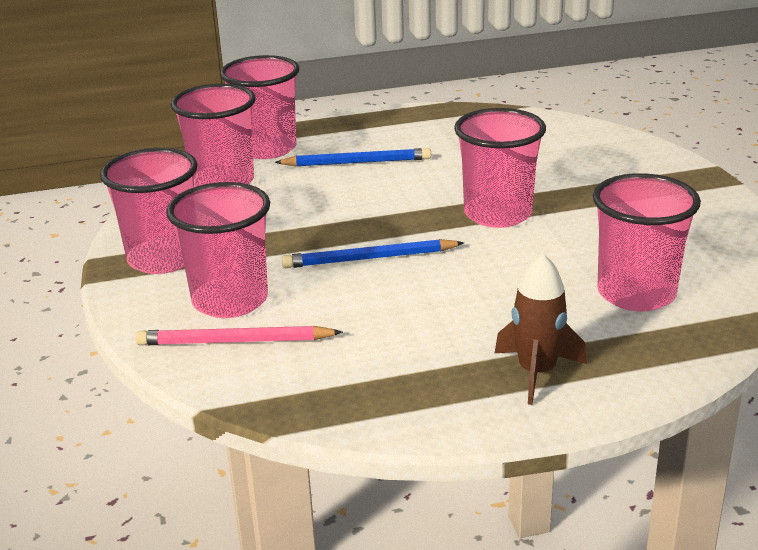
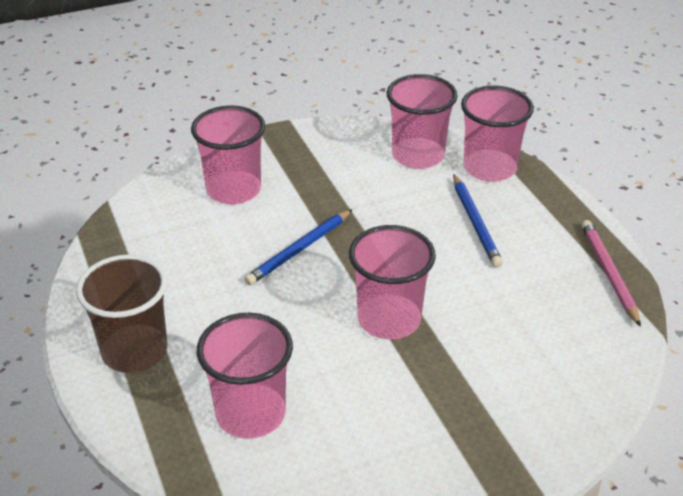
camera: 80 degrees right, 10 degrees up
pink cup [100,148,198,274] -> none
pink pencil [135,326,343,345] -> pink pencil moved to [581,220,641,327]
blue pencil [281,239,464,268] -> blue pencil turned 120 degrees counterclockwise [244,209,353,285]
brown rocket [495,253,587,405] -> brown cup [76,254,167,373]

